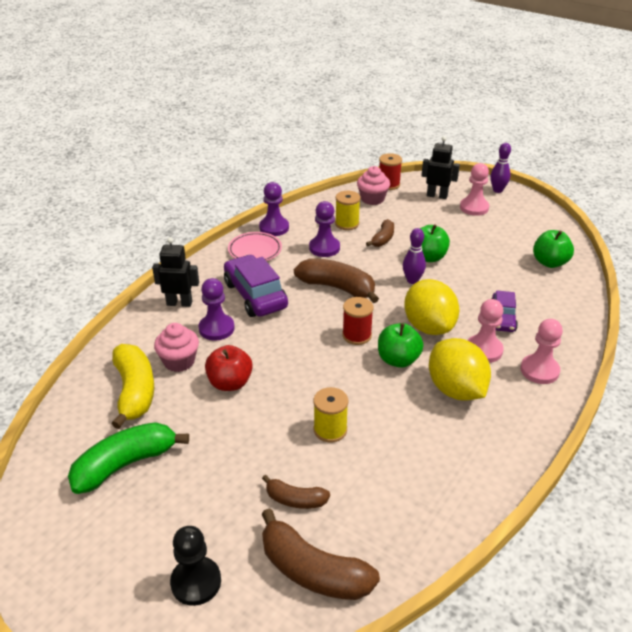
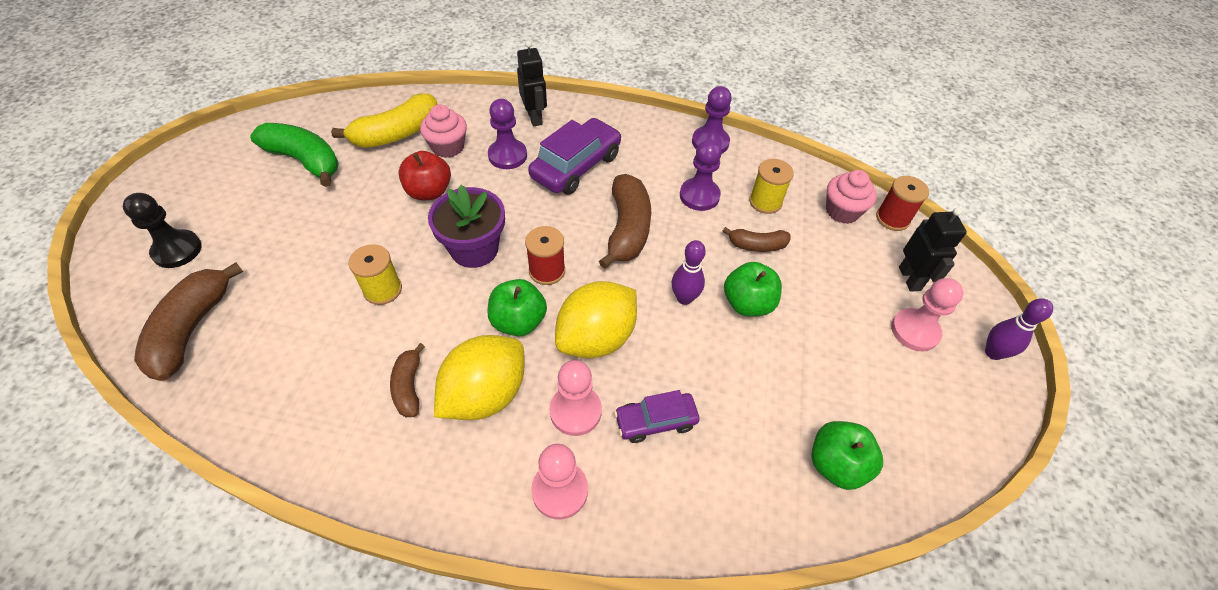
camera: 65 degrees right, 15 degrees up
pink plate [228,232,282,261] -> none
brown banana [262,475,330,509] -> brown banana moved to [390,343,425,417]
none -> purple flower pot [428,185,505,268]

